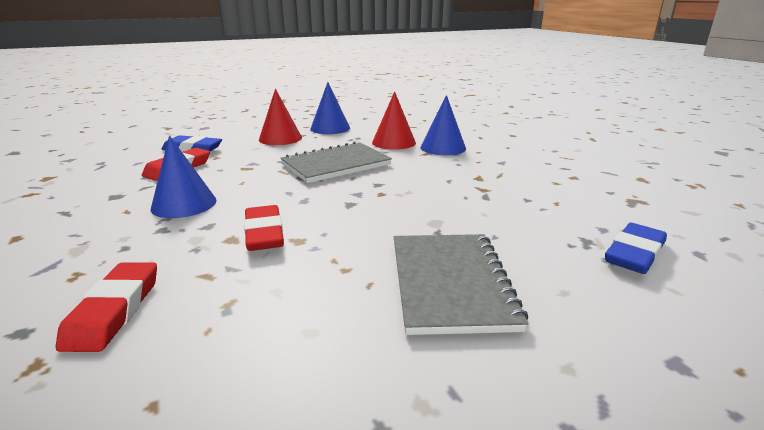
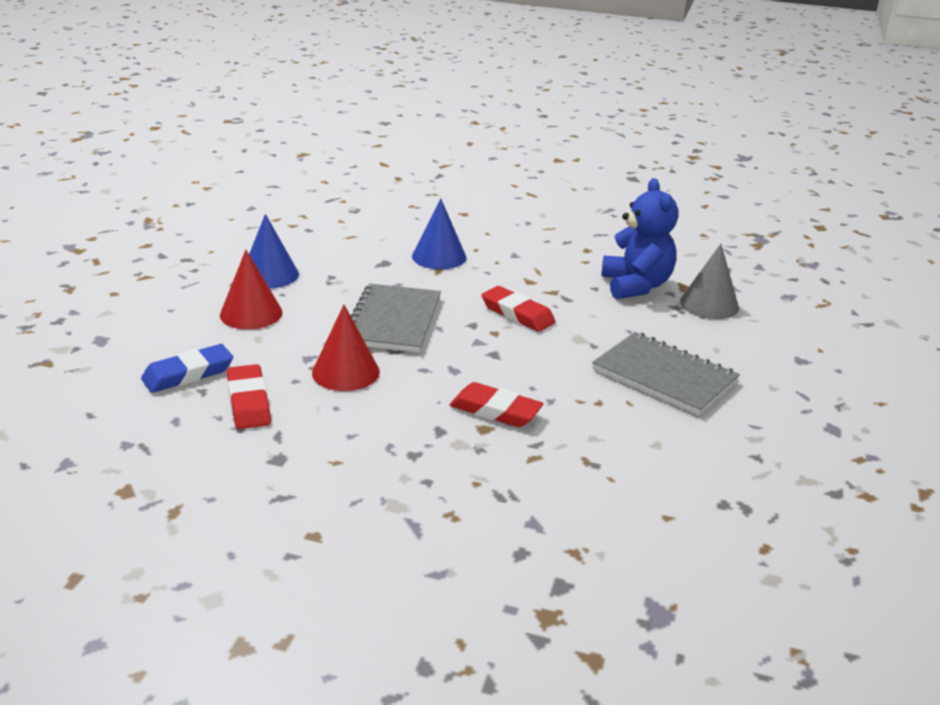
camera: 50 degrees left, 5 degrees up
red eraser [56,262,157,352] -> red eraser moved to [481,286,556,332]
blue cone [151,136,217,218] -> none
red cone [372,91,416,150] -> red cone moved to [312,305,380,391]
blue eraser [605,223,667,274] -> grey cone [680,244,739,319]
none -> blue teddy bear [601,178,679,299]

